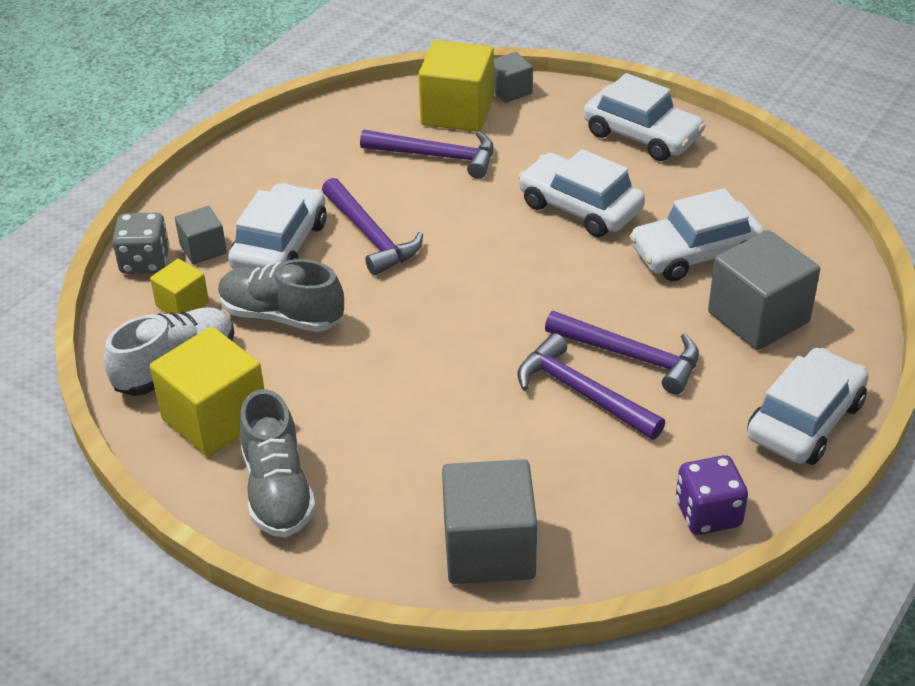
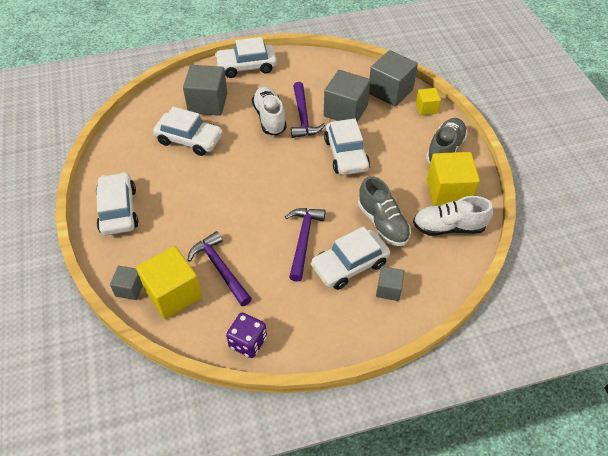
camera: 140 degrees left, 10 degrees up
grey dice [112,213,170,274] -> none
yellow cube [150,259,209,314] -> yellow cube moved to [416,88,441,115]
white car [518,149,645,237] -> white car moved to [324,119,370,175]
purple hammer [545,311,699,394] -> white shoe [252,86,287,135]
purple dice [676,455,748,535] -> purple dice moved to [226,313,267,358]
none -> grey cube [324,70,370,122]

